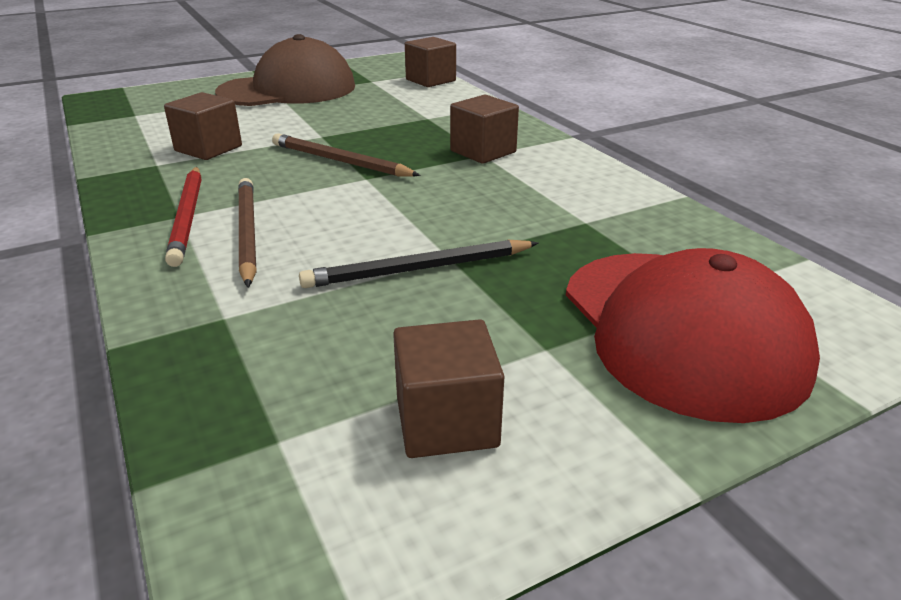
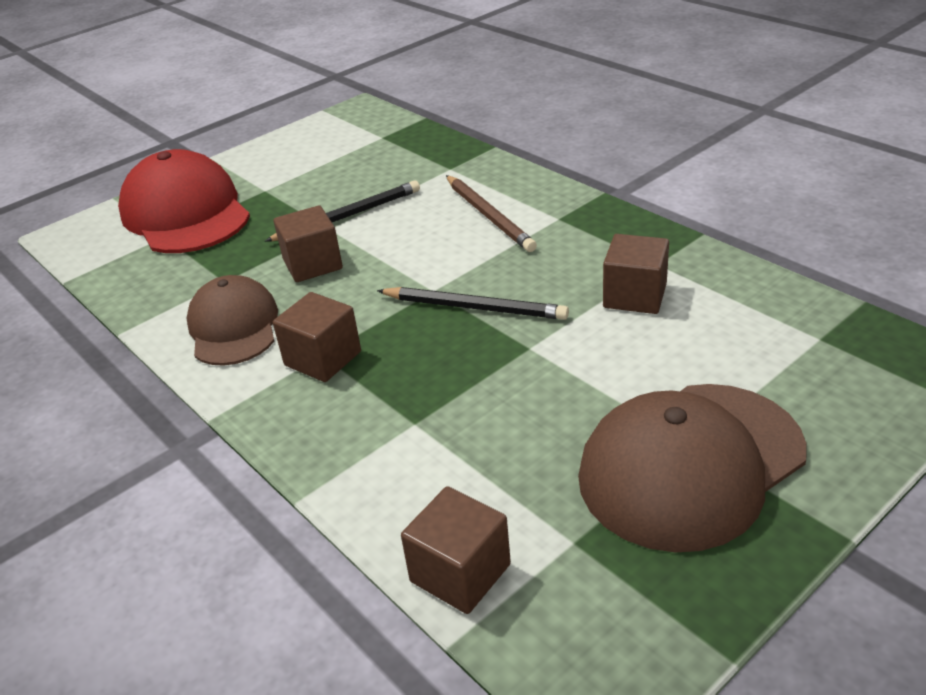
camera: 170 degrees right, 5 degrees up
red pencil [165,167,201,267] -> none
brown pencil [272,133,420,177] -> black pencil [377,287,569,320]
brown cube [393,319,504,458] -> brown cube moved to [274,205,343,282]
none -> brown cap [186,275,278,366]

